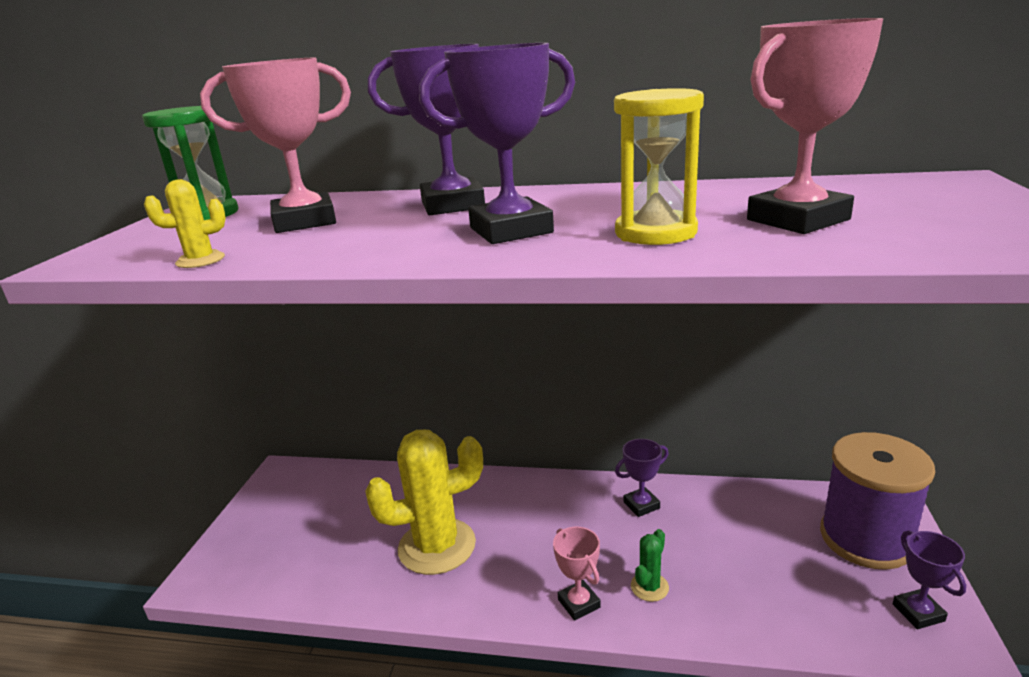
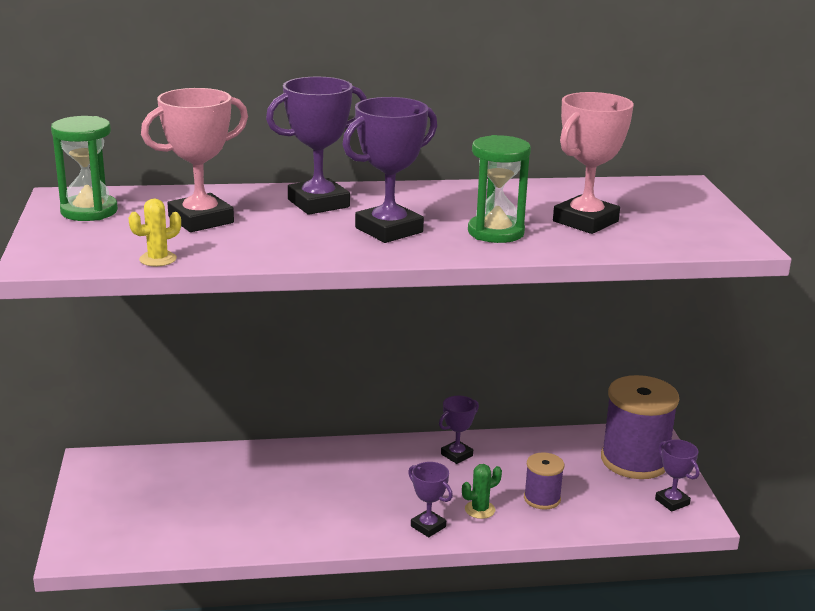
camera: 20 degrees left, 0 degrees up
yellow cactus [365,430,483,575] -> none
pink trophy [553,527,601,621] -> purple trophy [408,462,453,537]
yellow hourglass [614,88,704,245] -> green hourglass [468,135,531,243]
green cactus [631,529,669,602] -> green cactus turned 45 degrees clockwise [462,464,502,519]
none -> purple spool [524,452,564,510]

